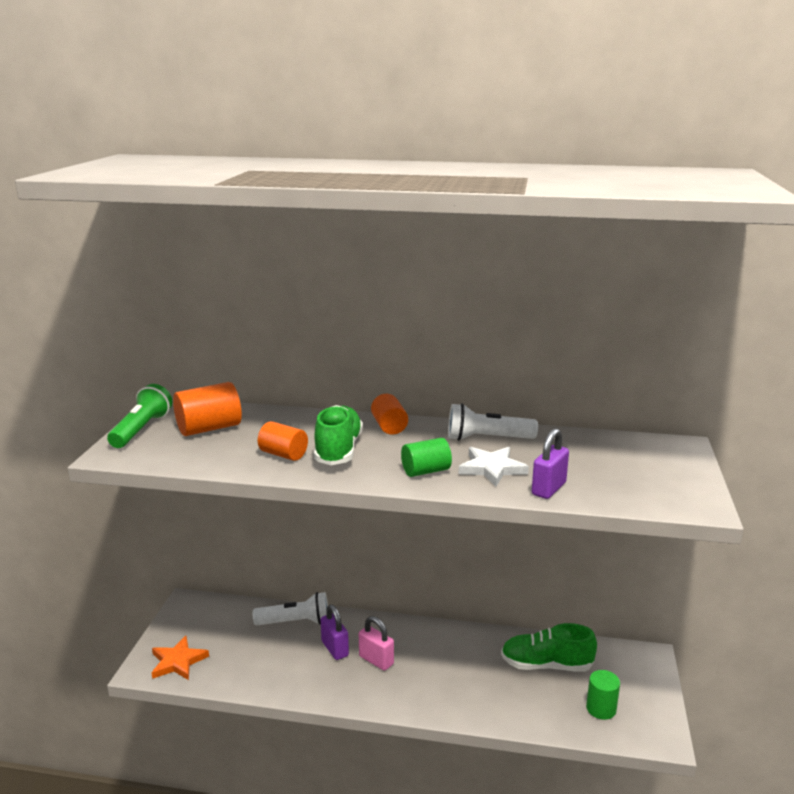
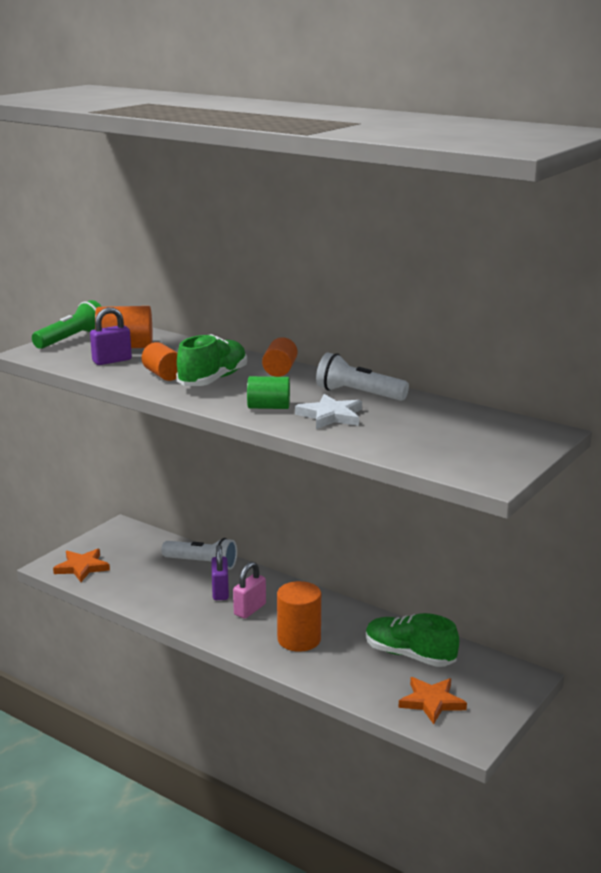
camera: 25 degrees right, 0 degrees up
pink padlock [359,616,394,671] -> pink padlock turned 60 degrees clockwise [233,562,266,618]
purple padlock [532,428,569,499] -> purple padlock moved to [90,307,132,365]
green cylinder [586,670,620,720] -> orange star [399,677,467,724]
none -> orange cylinder [277,581,321,652]

